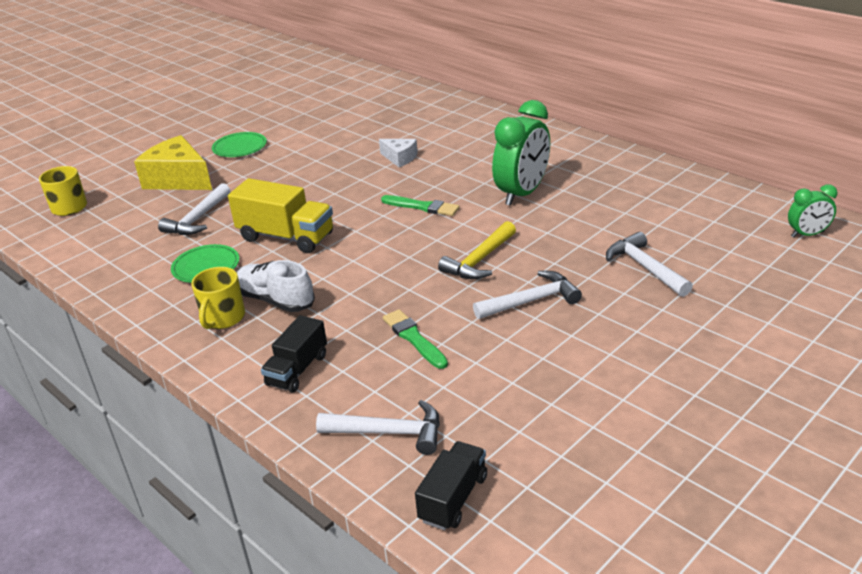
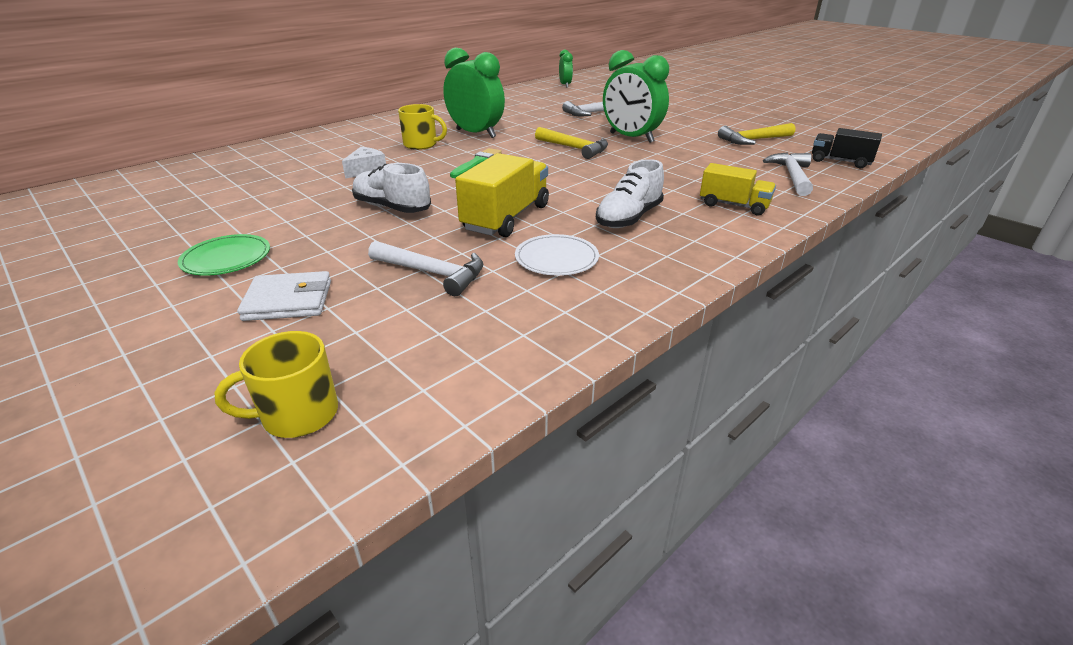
camera: 90 degrees left, 0 degrees up
yellow cheese [134,135,212,190] -> white wallet [237,271,331,321]
green plate [171,244,239,283] -> white plate [515,234,599,276]
yellow mug [191,267,245,329] -> yellow mug moved to [398,104,447,150]
black truck [261,315,327,393] -> yellow truck [700,163,776,215]
green brush [383,309,448,369] -> none
white hammer [473,271,582,319] -> green clock [603,50,669,143]
none -> white shoe [352,163,431,213]
none -> yellow hammer [718,123,795,145]

